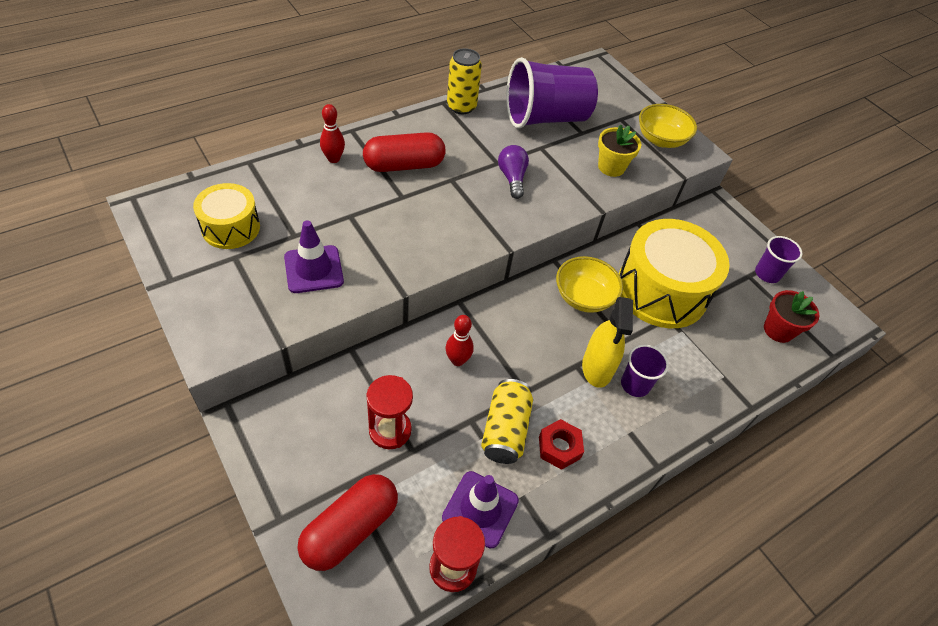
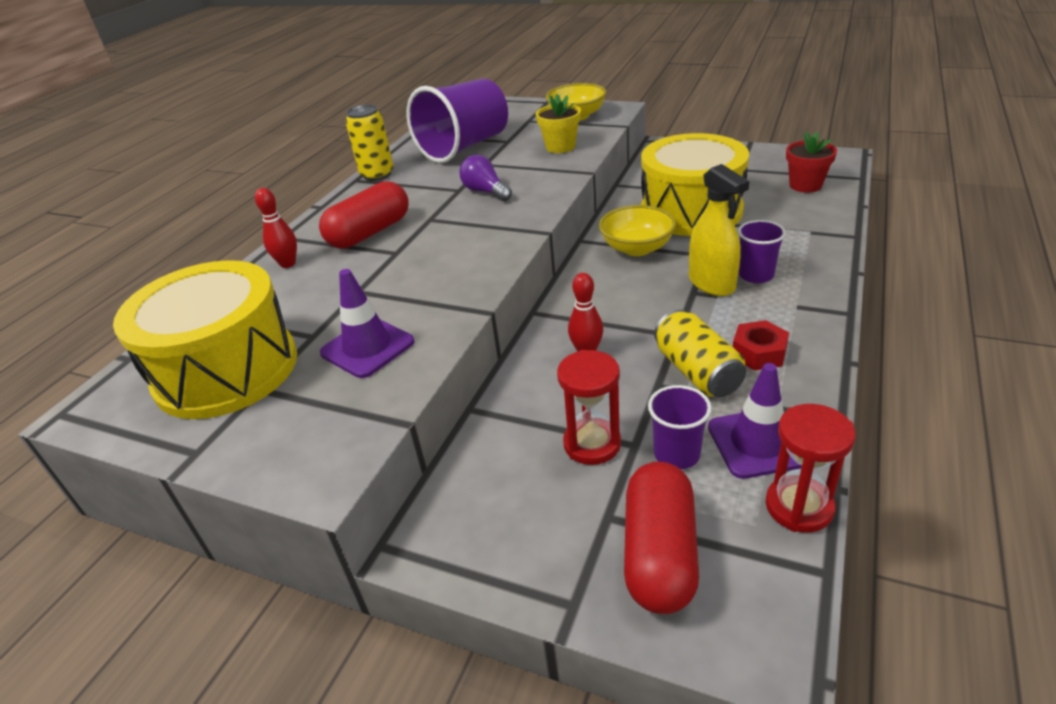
camera: 25 degrees left, 15 degrees down
yellow drum [193,183,260,249] -> yellow drum [113,260,297,419], size x1.77
purple cup [755,236,802,283] -> purple cup moved to [648,385,712,469]

